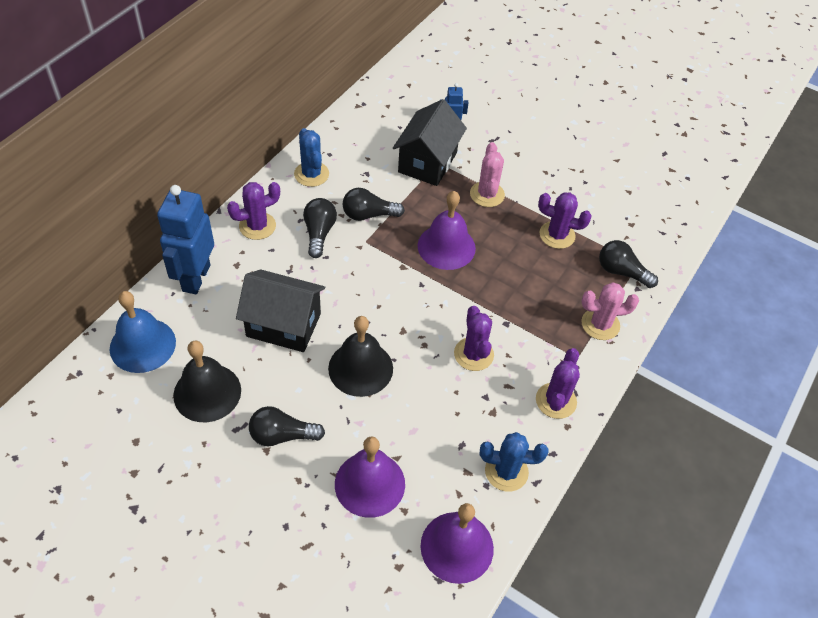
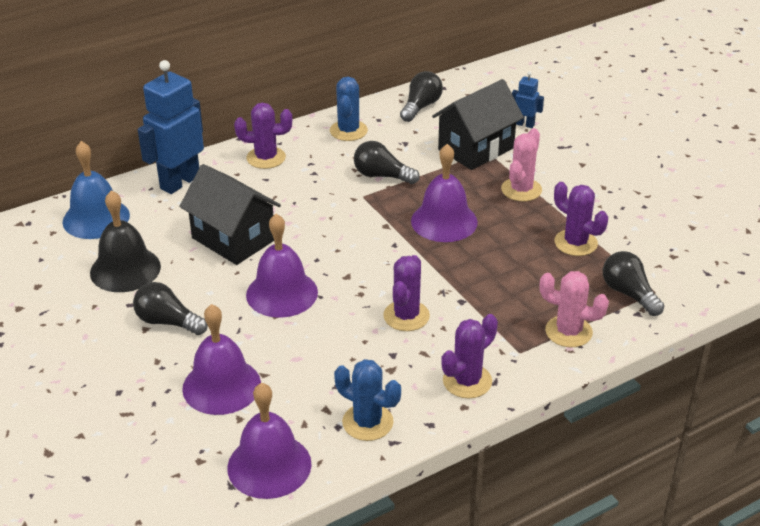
camera: 30 degrees right, 15 degrees down
black light bulb [303,198,337,258] -> black light bulb moved to [400,71,443,122]
black bell [328,316,393,397] -> purple bell [246,214,318,318]

